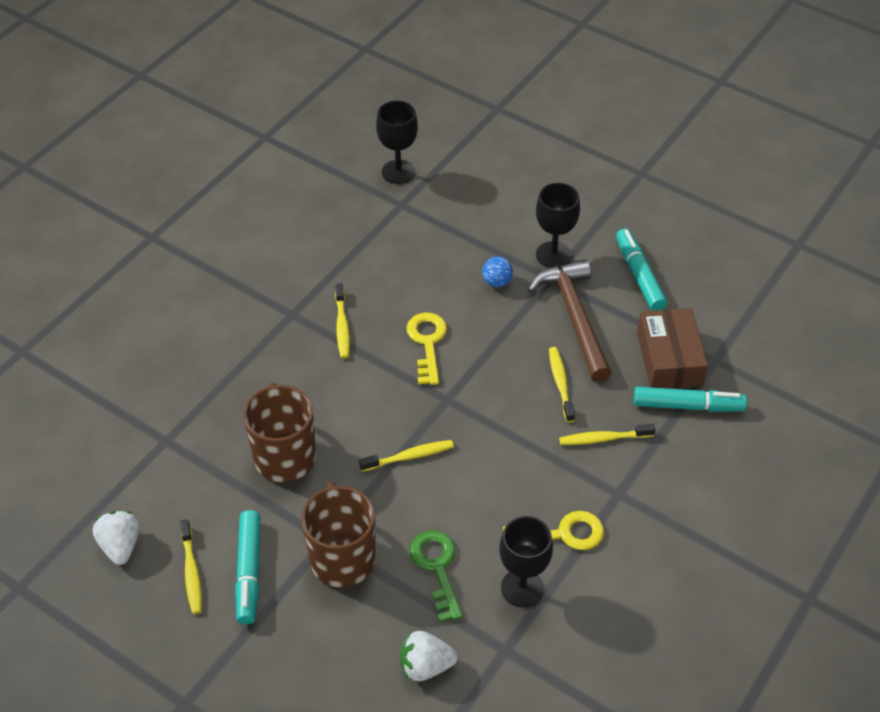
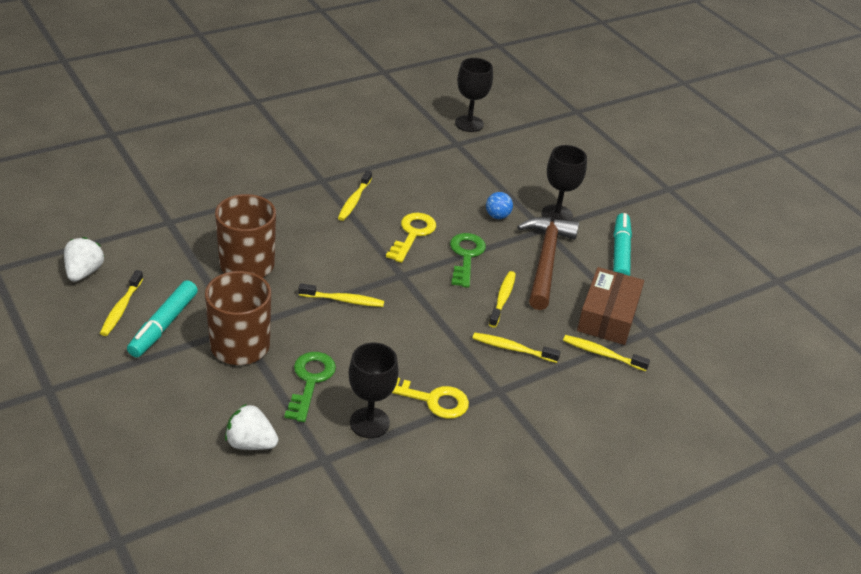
camera: 20 degrees right, 10 degrees down
turquoise marker [634,387,747,412] -> yellow toothbrush [563,335,650,371]
none -> green key [450,233,486,288]

